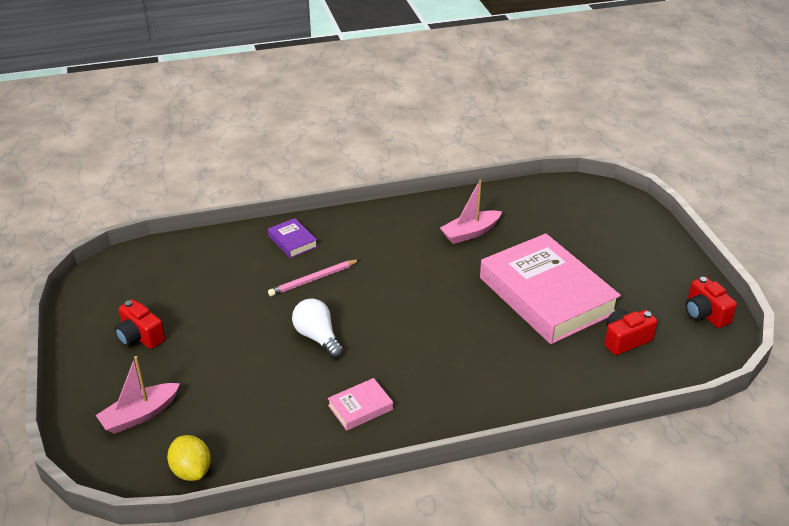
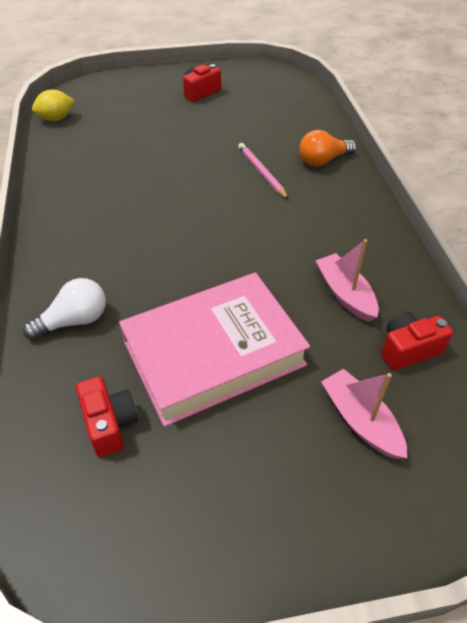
camera: 95 degrees right, 10 degrees up
pink boat [96,356,180,434] -> pink boat moved to [321,369,407,459]
purple book [268,218,318,258] -> orange light bulb [299,130,356,166]
white light bulb [292,299,344,359] -> white light bulb moved to [23,278,106,340]
pink book [328,378,393,431] -> none
red camera [685,277,737,328] -> red camera moved to [381,312,453,370]

